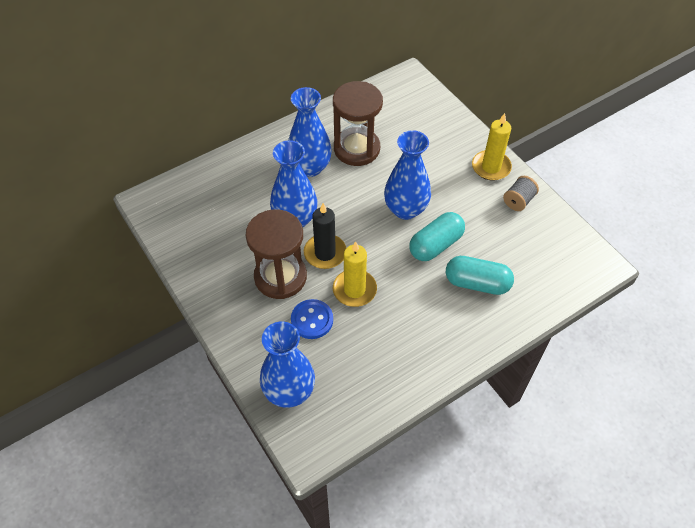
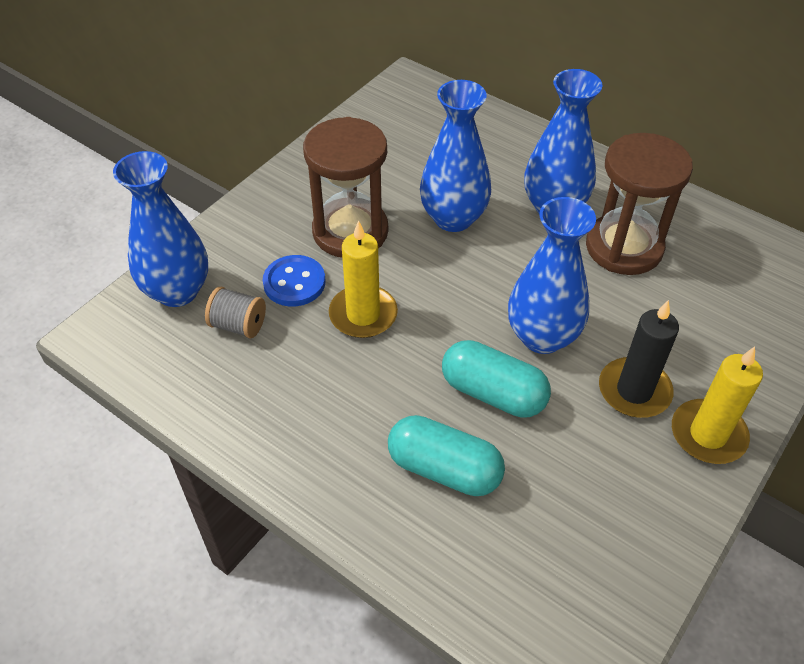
camera: 70 degrees right, 5 degrees down
black candle [304,203,346,269] -> black candle moved to [599,300,679,418]
turquoise capsule [446,256,514,295] -> turquoise capsule turned 60 degrees counterclockwise [388,415,505,496]
grey spool [503,176,539,211] -> grey spool moved to [205,287,266,338]

